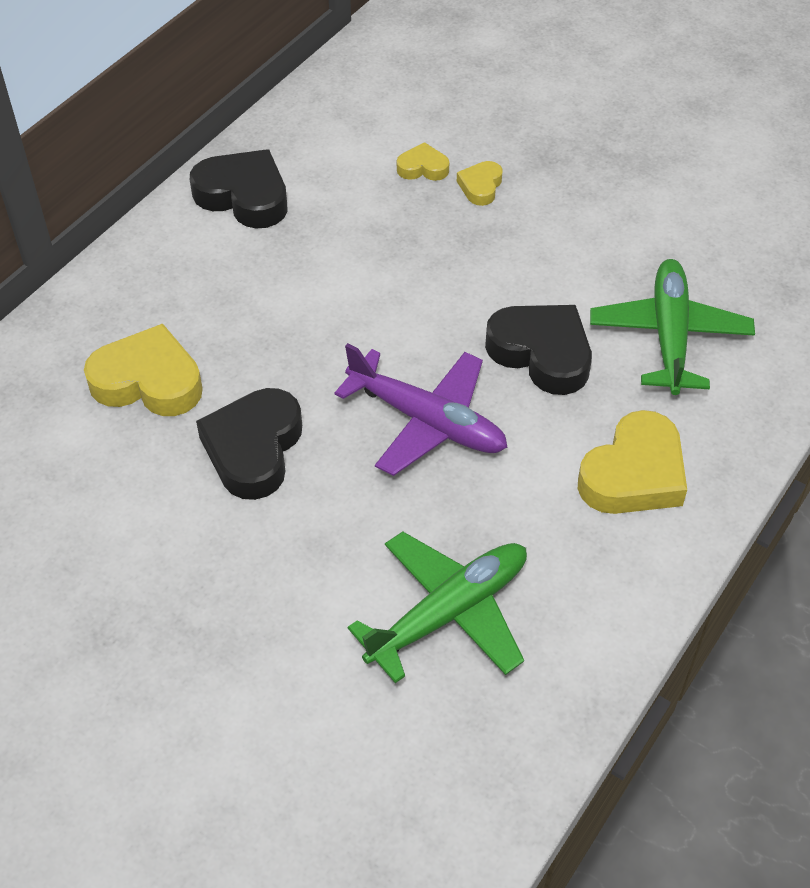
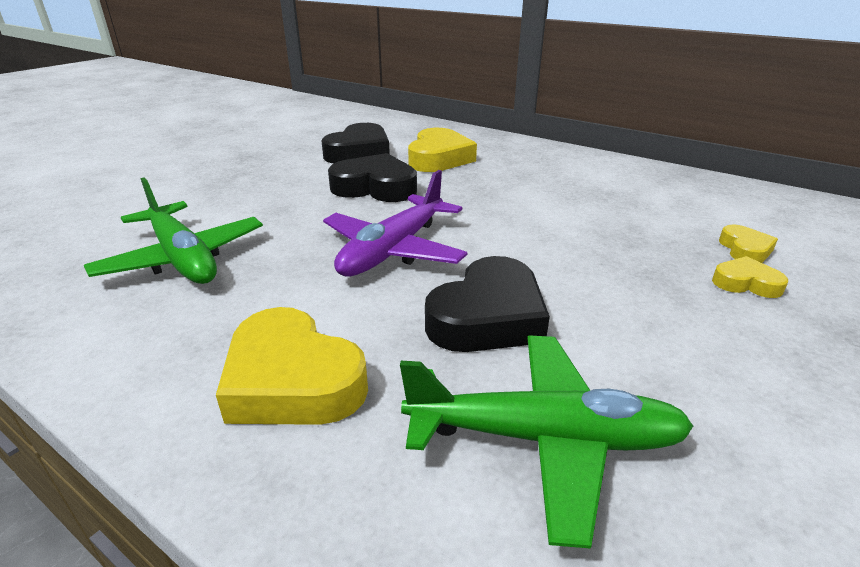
camera: 90 degrees right, 20 degrees down
black heart [190,149,288,229] -> black heart moved to [321,123,390,163]

